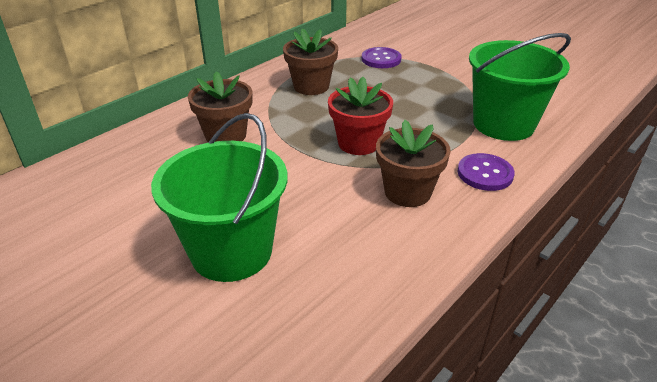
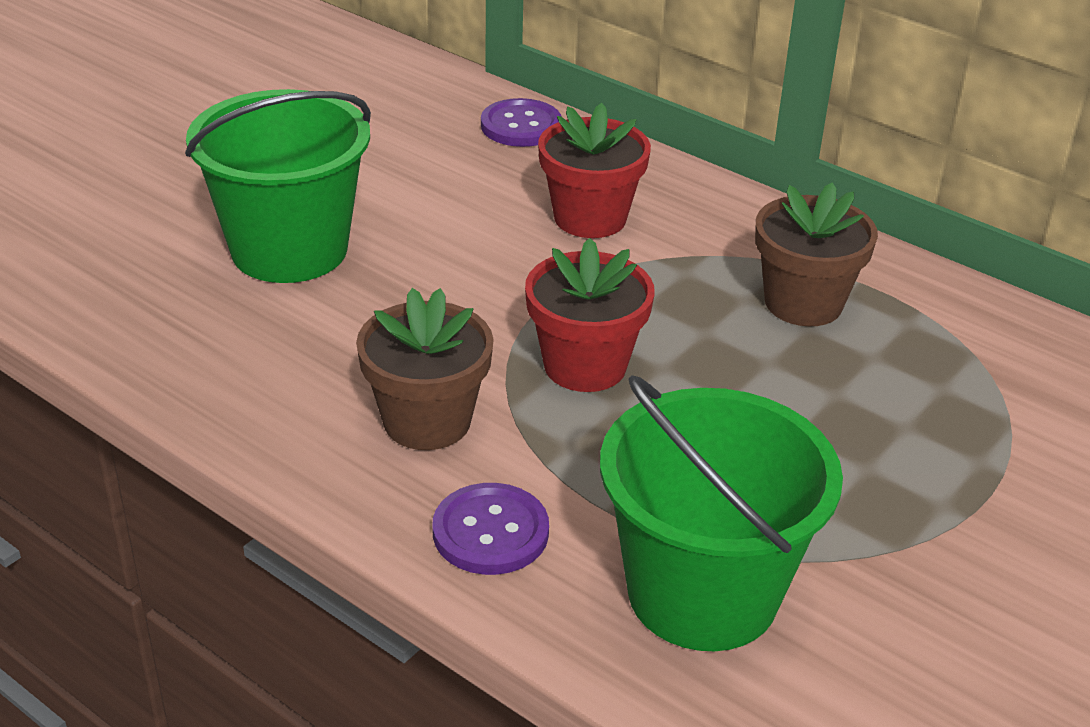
camera: 85 degrees right, 0 degrees up
brown flower pot [188,71,252,142] -> red flower pot [538,103,651,238]
purple button [362,47,402,68] -> purple button moved to [481,98,562,147]

